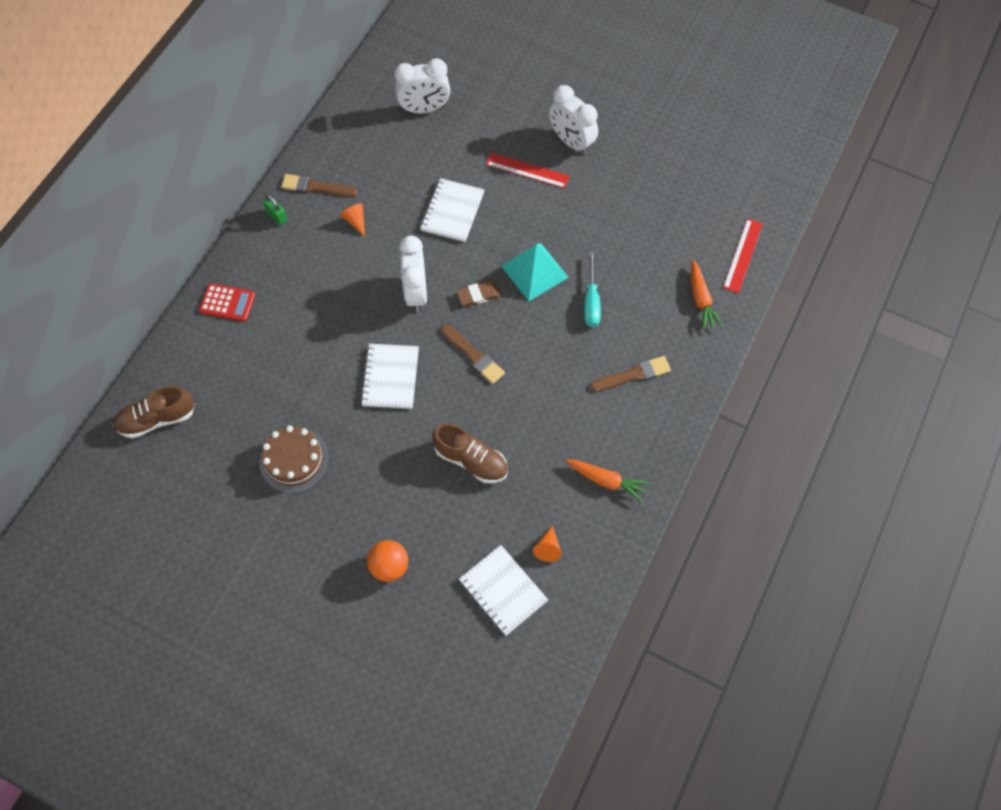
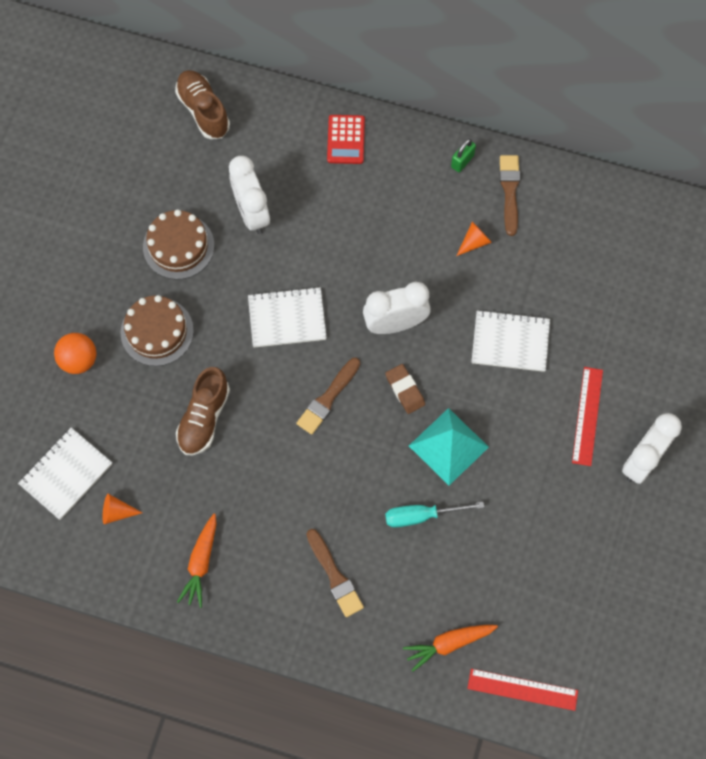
camera: 80 degrees right, 5 degrees up
white clock [395,58,450,114] -> white clock moved to [229,156,270,234]
none -> brown cake [120,295,194,366]

